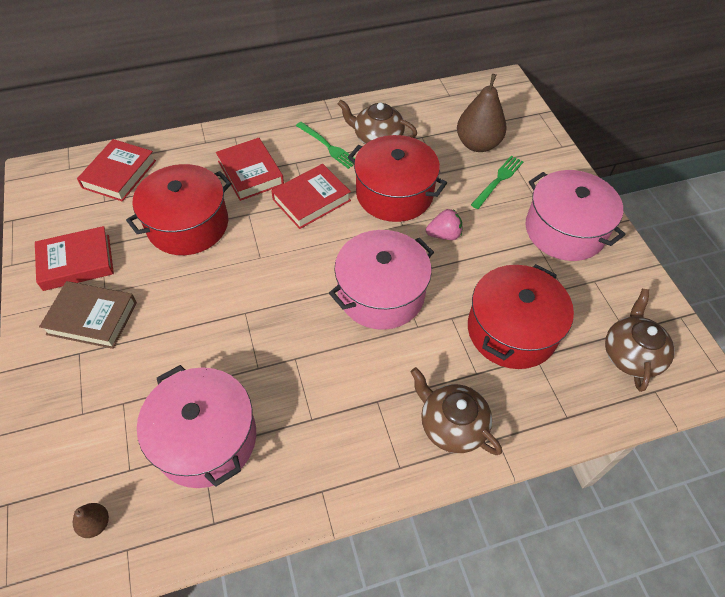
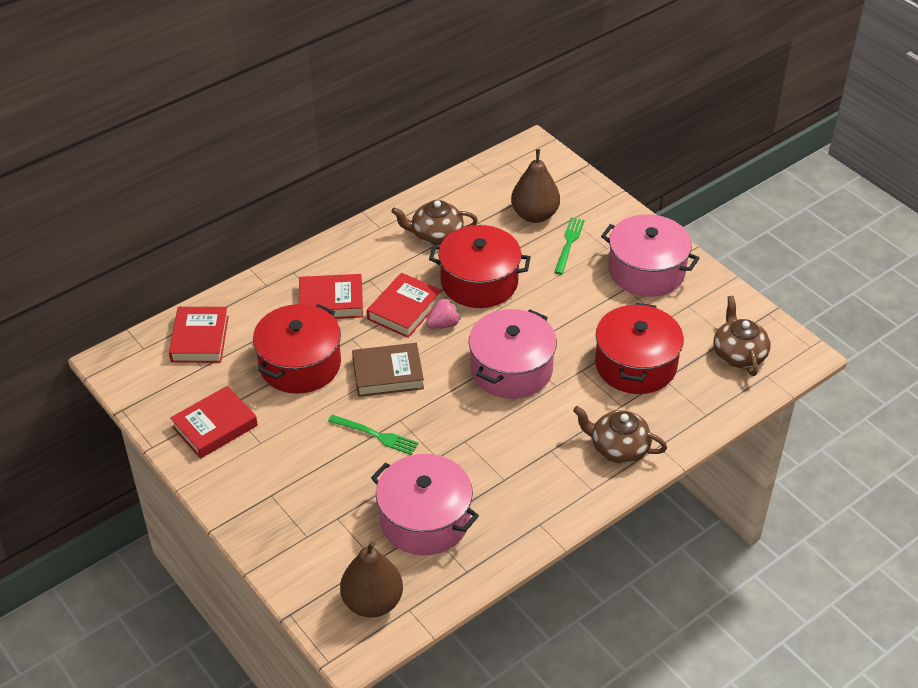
camera: 20 degrees left, 10 degrees down
brown book [39,281,137,349] -> brown book moved to [352,343,424,397]
brown pear [73,503,109,538] -> brown pear [340,541,403,618], size x2.19
red book [216,138,284,201] -> red book turned 45 degrees counterclockwise [299,274,363,319]
green fork [296,122,355,169] -> green fork moved to [328,415,419,455]
pink strawberry [426,209,462,240] -> pink strawberry moved to [426,298,461,329]

